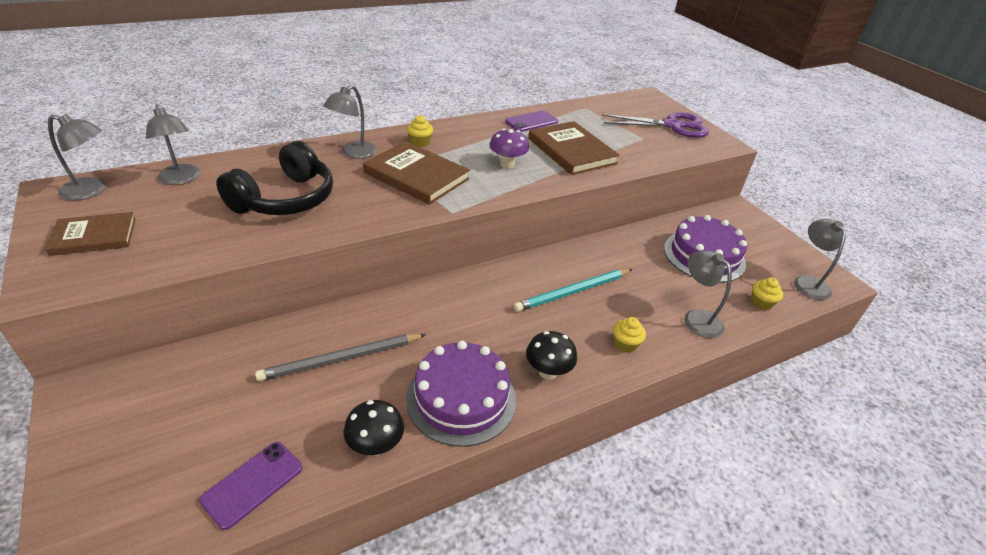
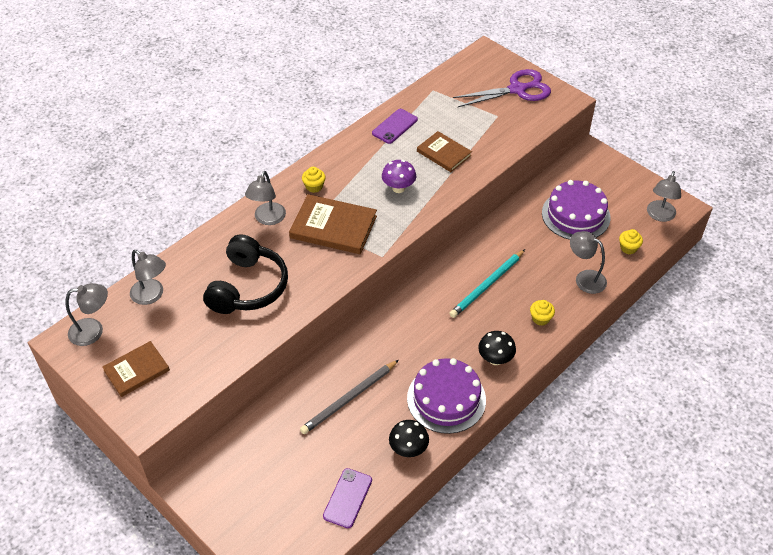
camera: 15 degrees left, 10 degrees up
brown book [528,121,620,175] -> brown book [417,131,472,172], size x0.64
grey lamp [794,219,846,300] -> grey lamp turned 135 degrees counterclockwise [647,171,681,222]

